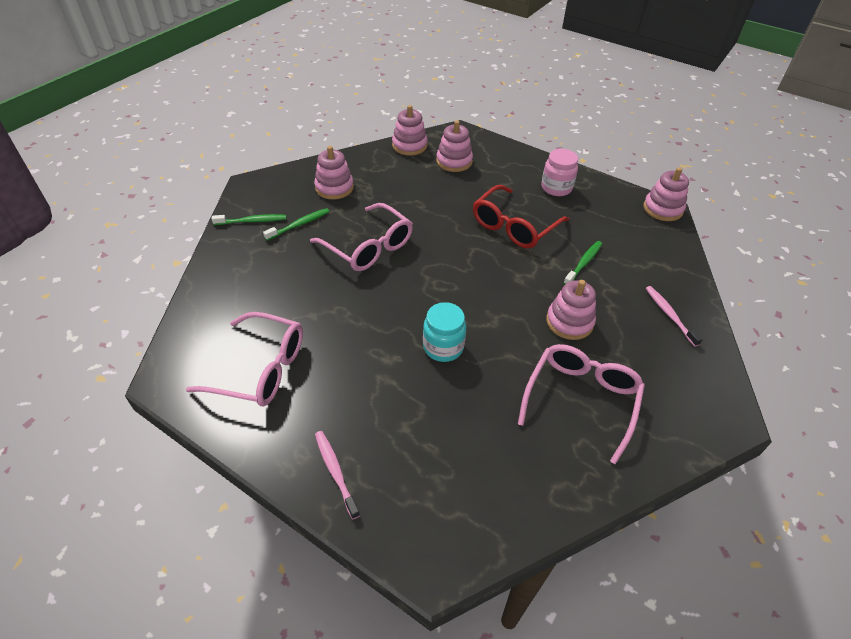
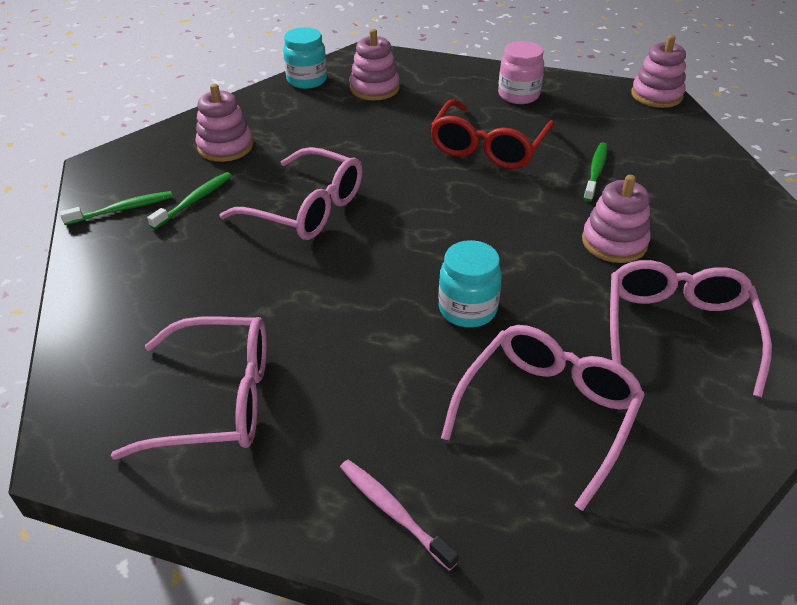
camera: 15 degrees left, 5 degrees down
pink stacking toy [392,105,428,156] -> turquoise jar [283,27,327,89]
pink toothbrush [646,286,703,347] -> none
none -> pink glasses [441,325,645,511]

